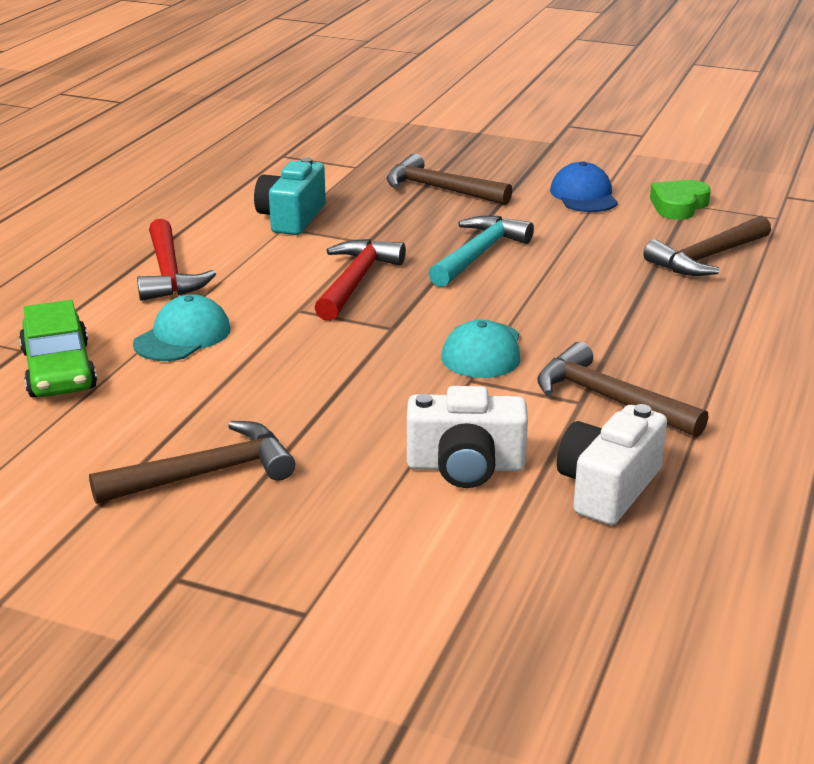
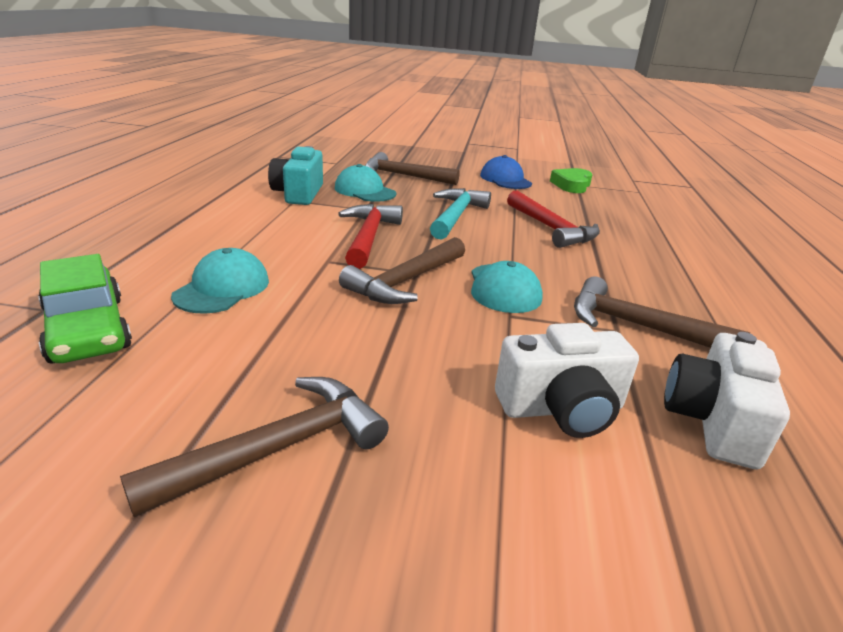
camera: 15 degrees left, 0 degrees up
red hammer [137,219,216,301] -> red hammer moved to [507,190,600,248]
brown hammer [644,216,771,276] -> brown hammer moved to [339,237,465,304]
none -> turquoise cap [335,164,396,202]

